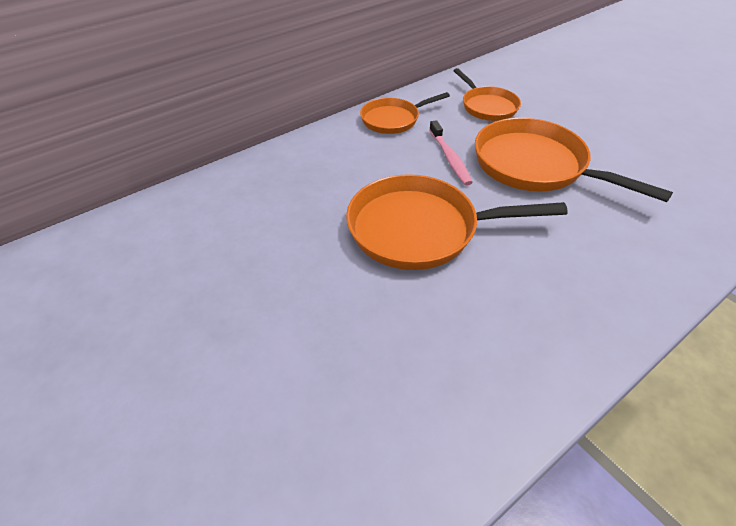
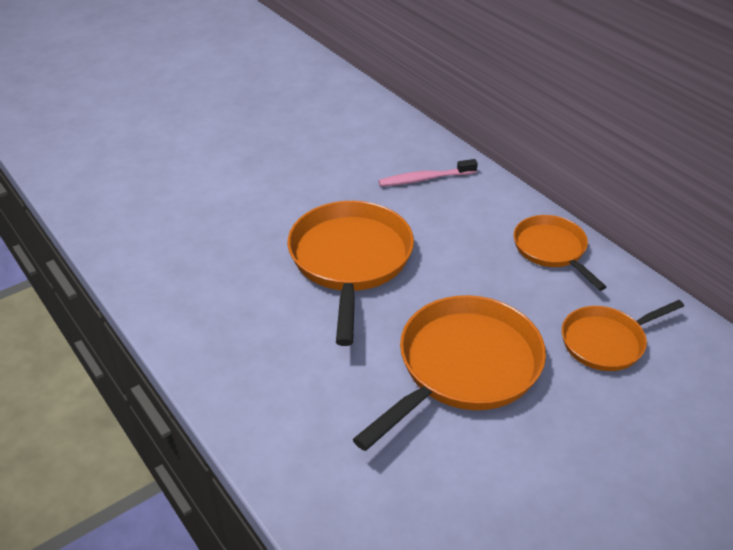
camera: 90 degrees right, 5 degrees down
pink toothbrush [429,120,473,186] -> pink toothbrush moved to [379,159,478,186]

